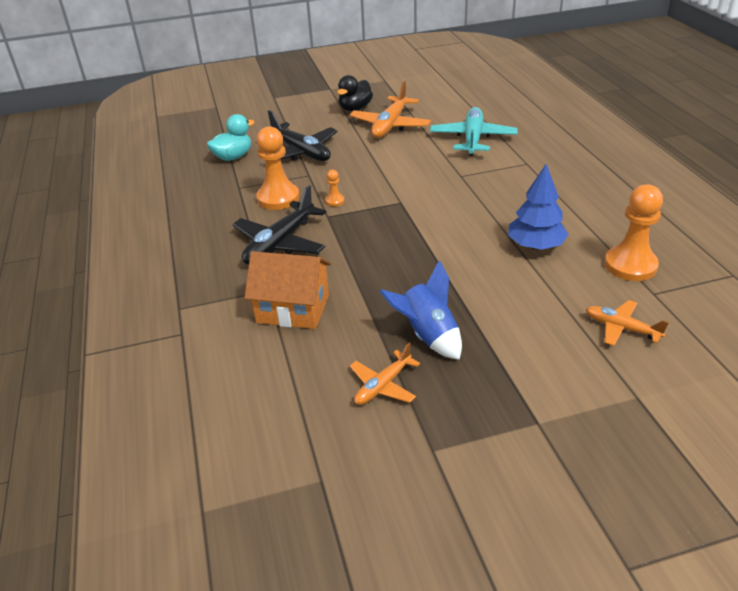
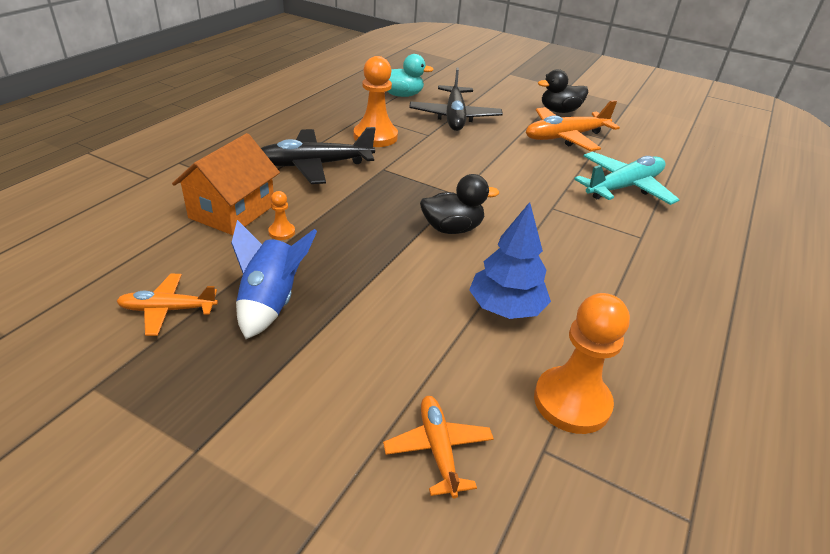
camera: 40 degrees right, 0 degrees up
orange house [244,251,331,329] -> orange house turned 60 degrees clockwise [172,133,280,235]
orange pawn [325,170,345,206] -> orange pawn moved to [268,191,295,240]
none -> black duck [420,174,499,234]

